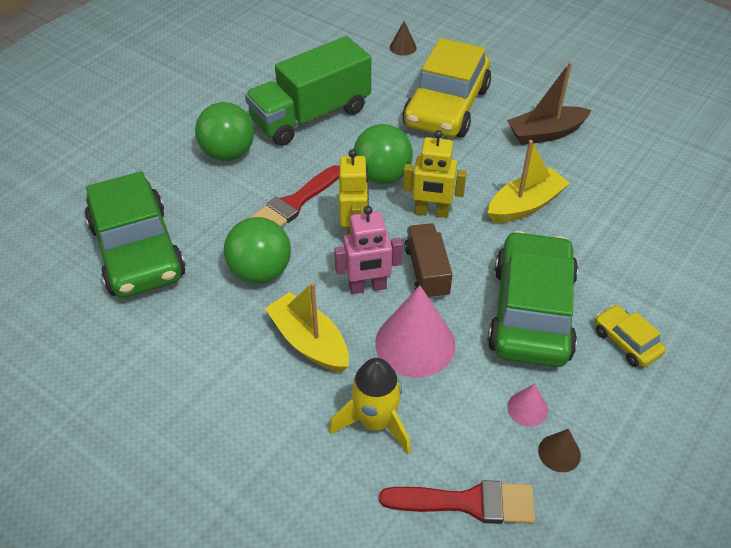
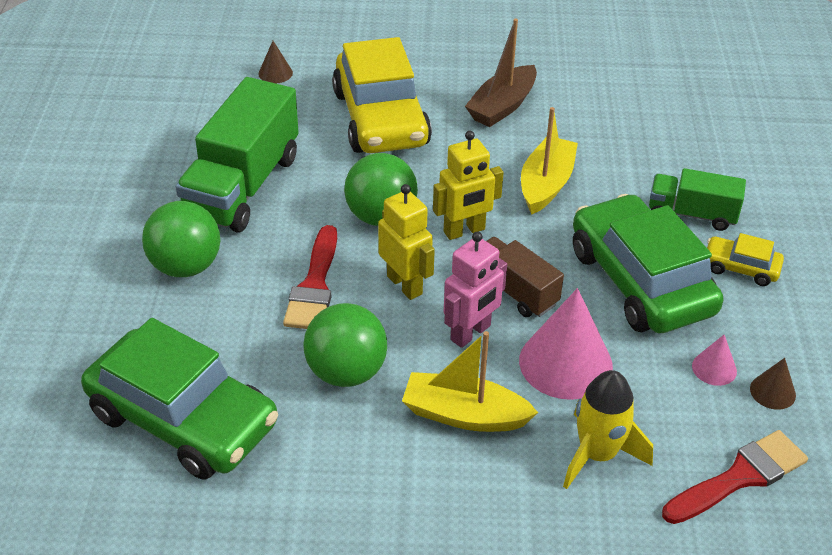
camera: 35 degrees left, 5 degrees down
none -> green truck [649,168,746,231]

